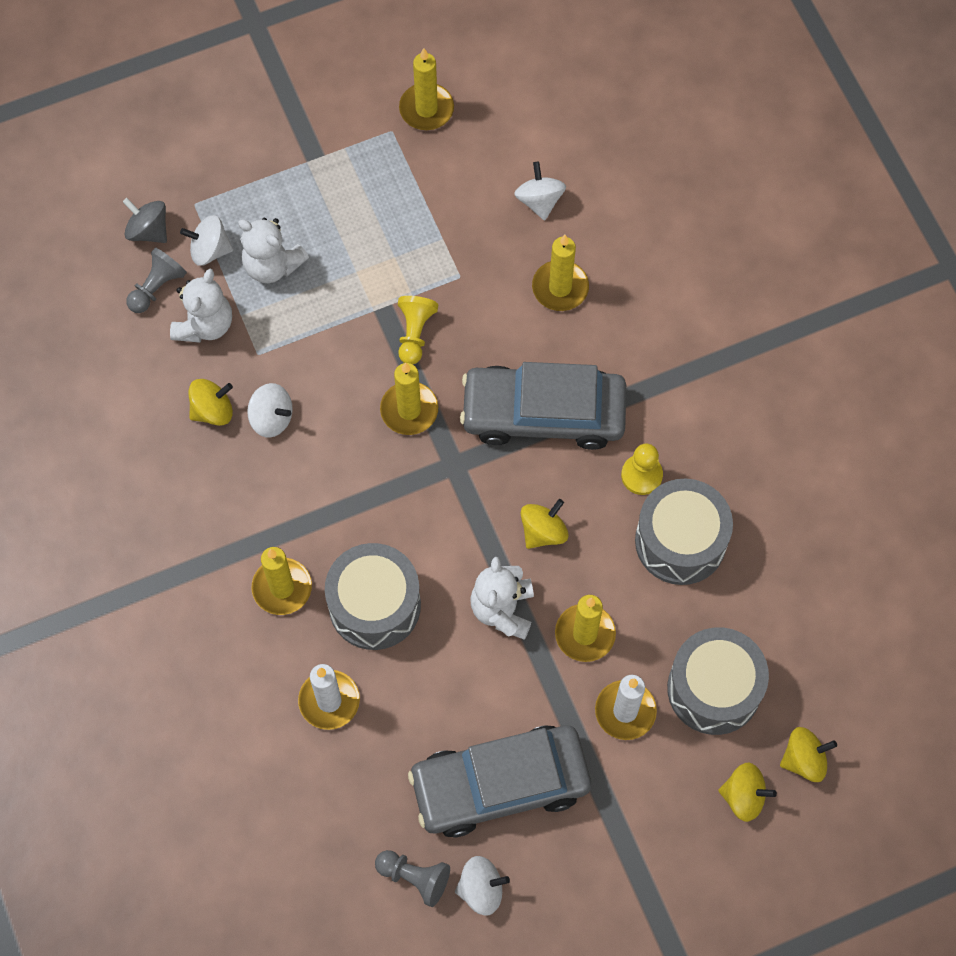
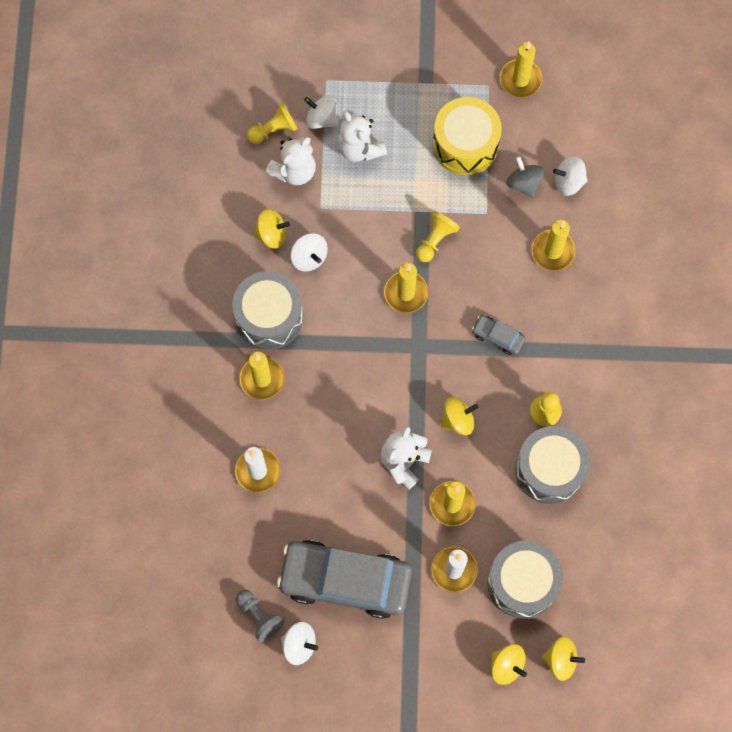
camera: 25 degrees right, 5 degrees up
grey spinning top [123,198,167,243] -> grey spinning top moved to [506,156,545,198]
grey pawn [126,248,187,313] -> yellow pawn [247,103,298,144]
grey drum [325,543,421,650] -> grey drum moved to [232,271,303,350]
grey car [460,362,626,450] -> grey car [472,315,526,355], size x0.42
white spinning top [514,162,566,221] -> white spinning top turned 105 degrees counterclockwise [553,156,588,196]
none -> yellow drum [433,97,502,175]

